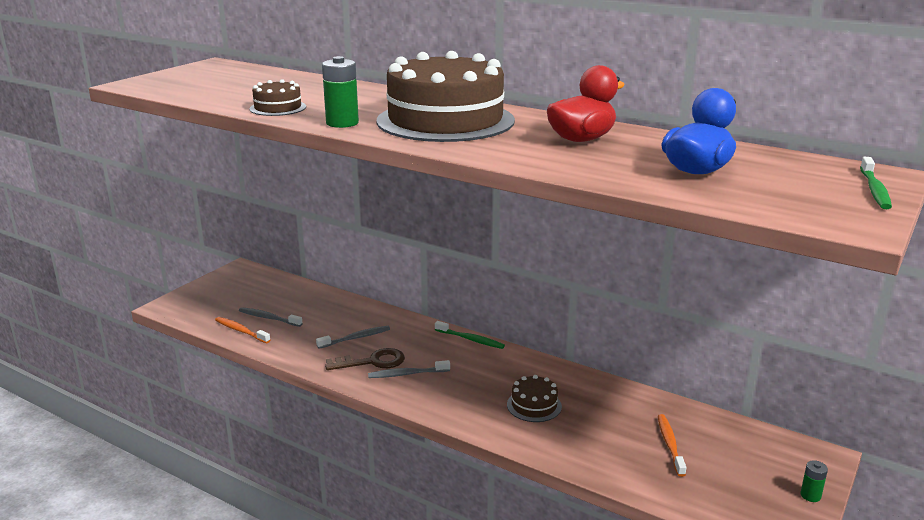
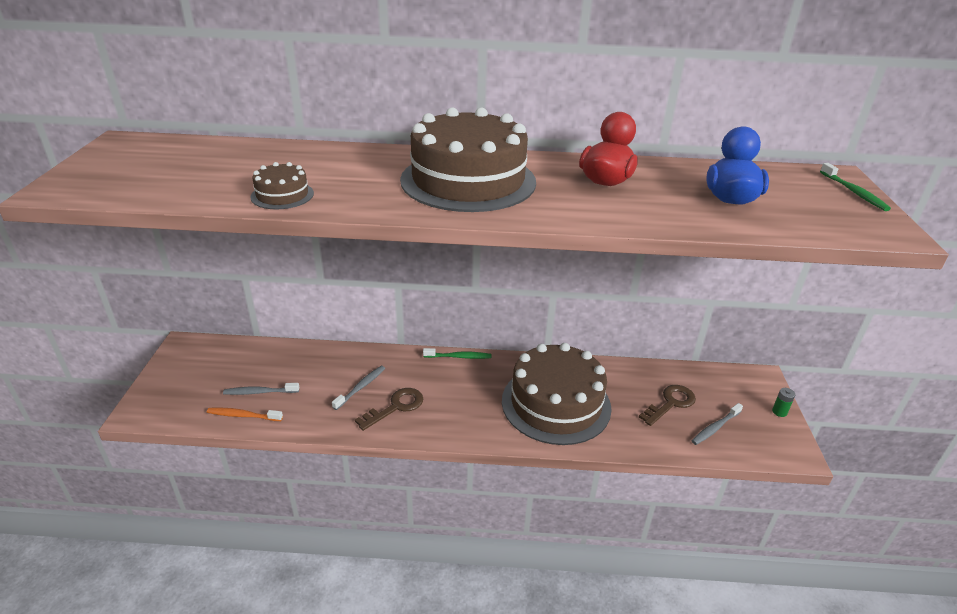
camera: 30 degrees left, 10 degrees up
green battery [322,56,359,128] -> none
grey toothbrush [368,360,450,378] -> grey toothbrush moved to [691,403,743,445]
brown cake [507,375,562,422] -> brown cake [502,343,612,445], size x2.35
orange toothbrush [658,414,686,477] -> brown key [639,385,696,426]

